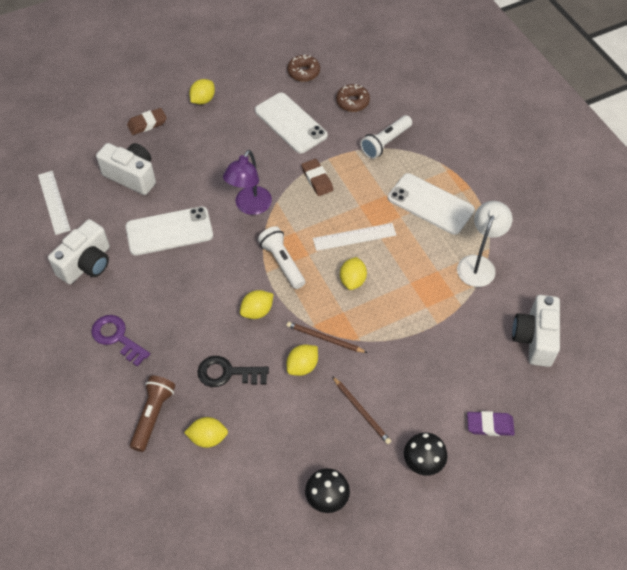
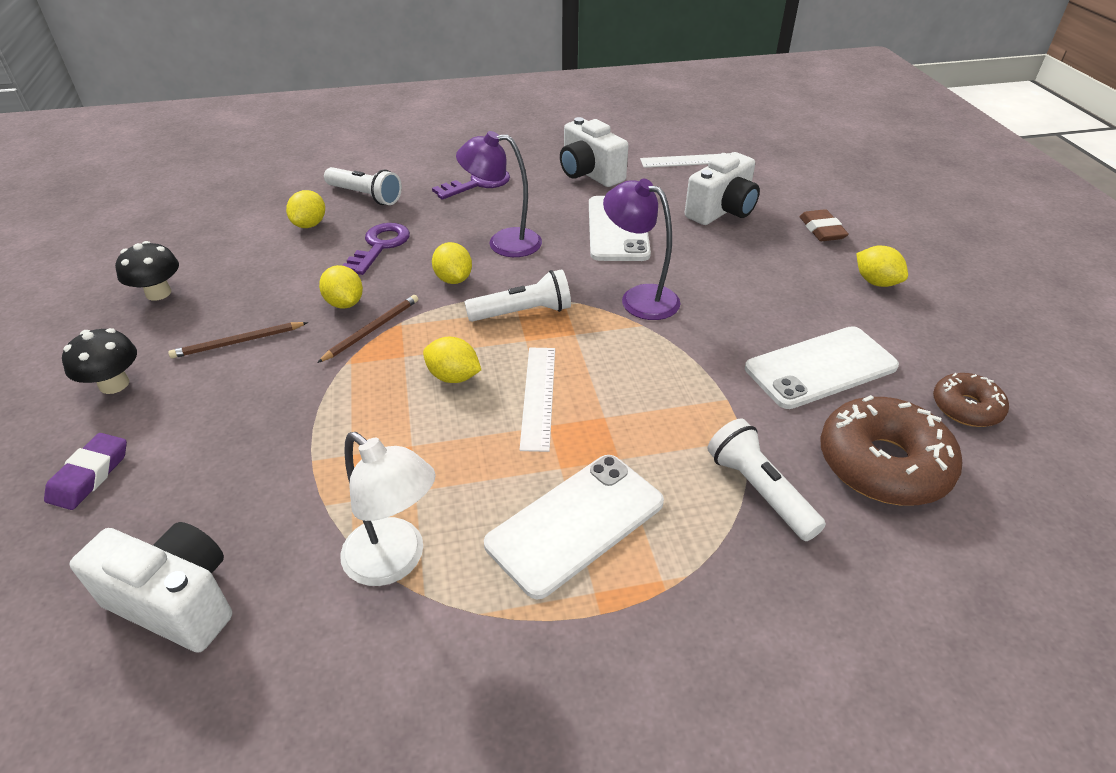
camera: 105 degrees right, 15 degrees down
brown flashlight [130,376,175,452] -> white flashlight [324,167,402,205]
black key [197,356,269,387] -> purple key [342,223,410,275]
brown eraser [301,159,333,196] -> none
brown donut [336,84,370,112] -> brown donut [820,395,962,505], size x1.77
none -> purple lamp [456,131,542,257]

